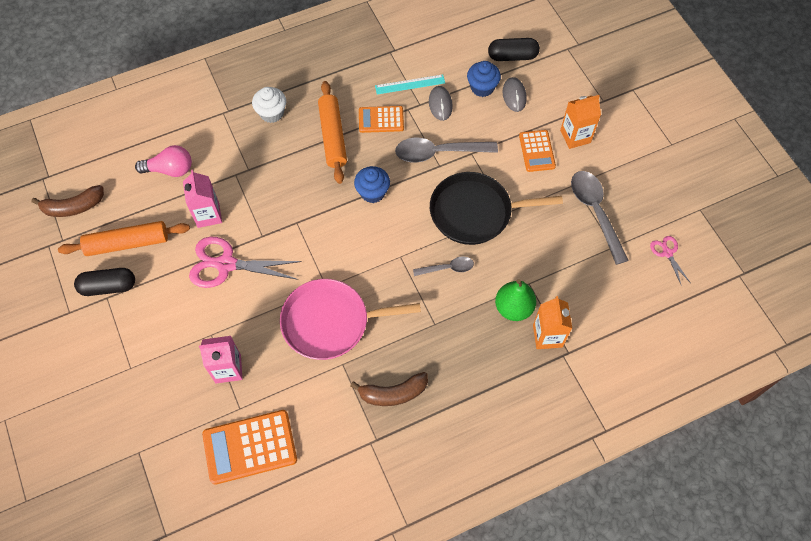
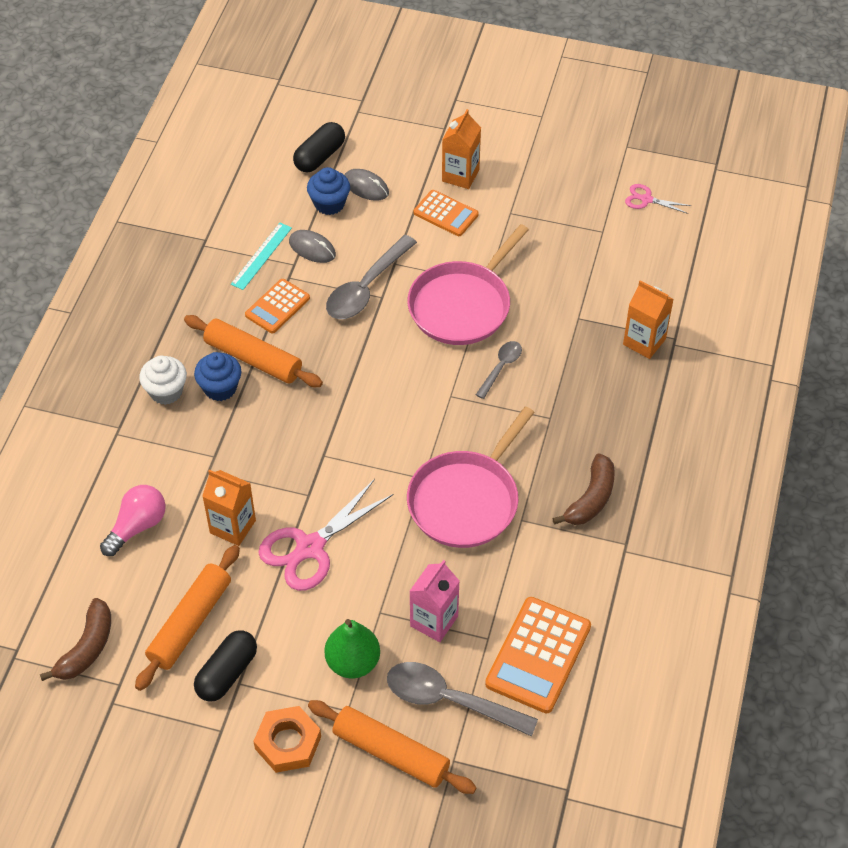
camera: 50 degrees left, 10 degrees down
pink carton [183,170,222,228] -> orange carton [202,470,256,546]
blue cupcake [354,166,390,203] -> blue cupcake moved to [194,352,241,401]
black pan [430,172,563,245] -> pink pan [407,224,529,345]
green pear [495,279,536,321] -> green pear moved to [324,619,380,678]
grey spoon [571,171,629,265] -> grey spoon moved to [387,662,538,737]
none -> orange nut [253,706,321,773]
none -> orange rolling pin [308,700,477,794]

